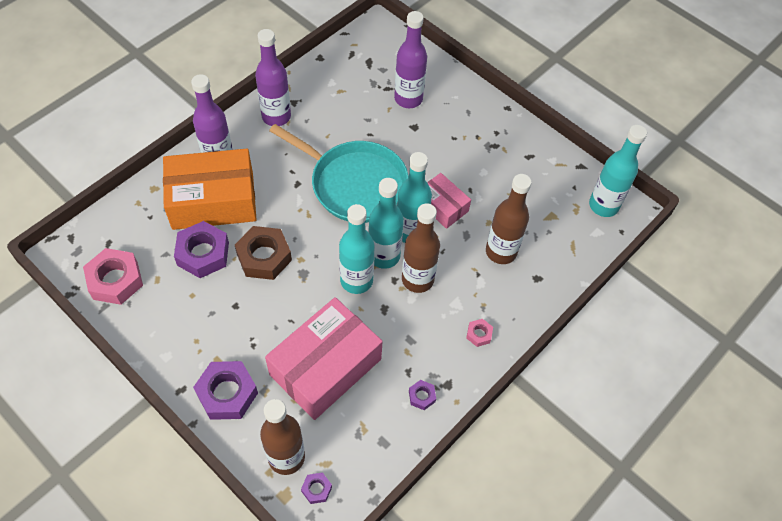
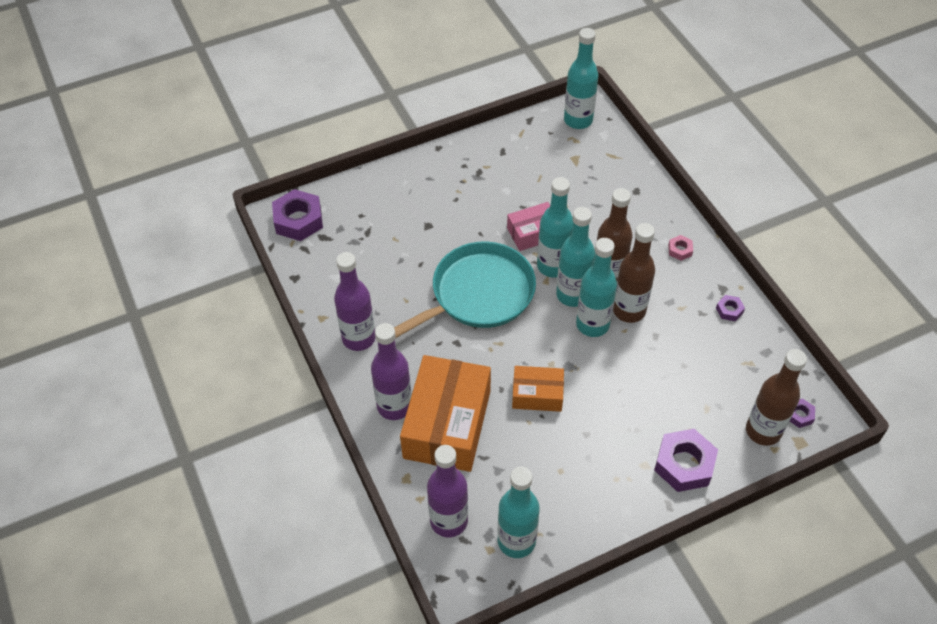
camera: 65 degrees left, 5 degrees down
pink nut [83,248,143,305] -> turquoise bottle [498,466,540,558]
purple nut [174,221,229,278] -> purple nut moved to [272,189,323,241]
brown nut [235,226,292,280] -> orange box [512,366,564,412]
pink box [265,297,383,420] -> none
purple bottle [394,11,427,108] -> purple bottle moved to [427,445,468,537]
brown bottle [486,174,532,264] -> brown bottle moved to [613,223,655,323]

